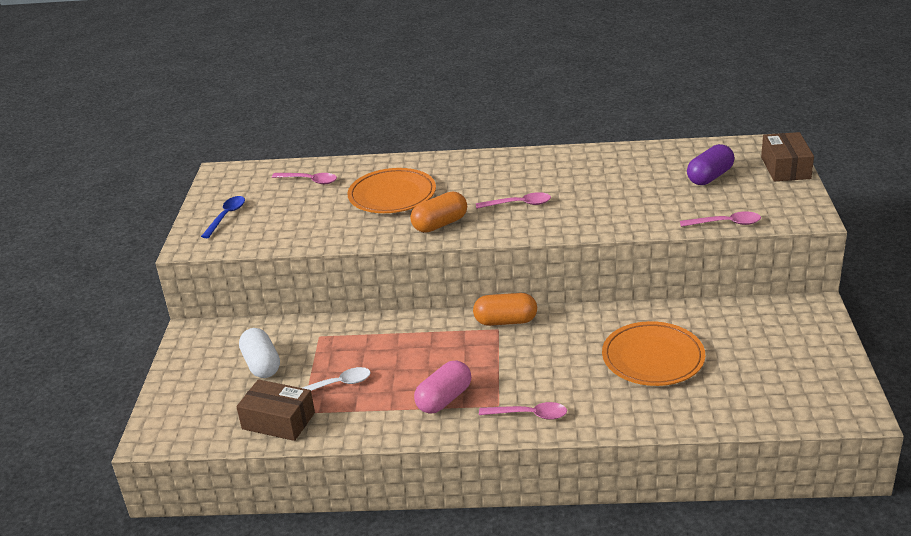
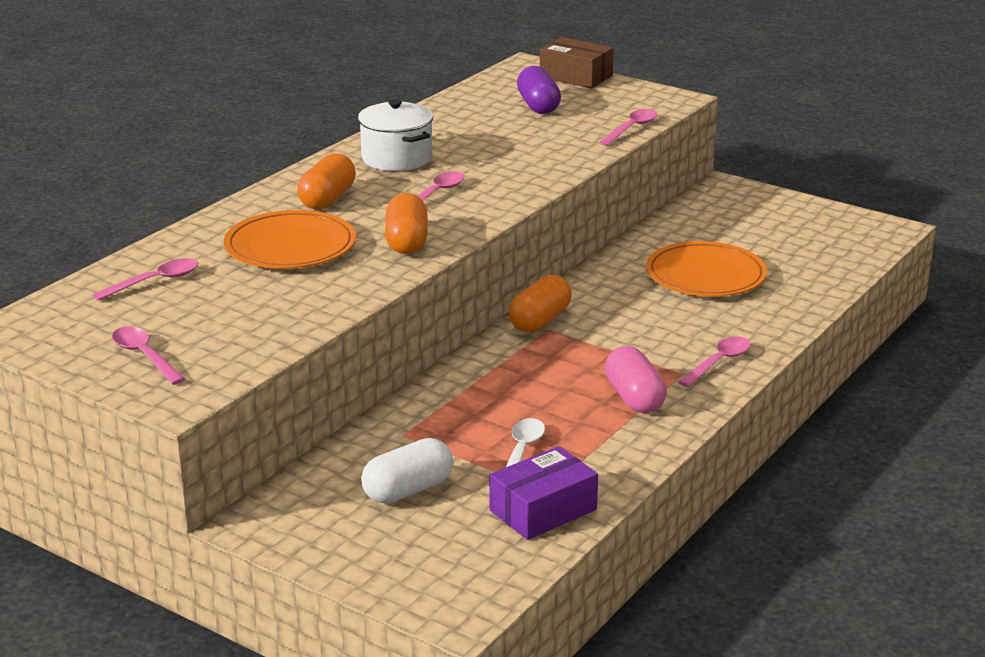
camera: 60 degrees left, 5 degrees down
blue spoon [201,196,245,238] -> pink spoon [112,327,185,385]
brown box [236,379,315,441] -> purple box [490,446,598,540]
white capsule [239,328,280,378] -> white capsule turned 45 degrees counterclockwise [361,438,453,503]
none -> orange capsule [297,153,356,209]
none -> white pot [358,99,433,171]

